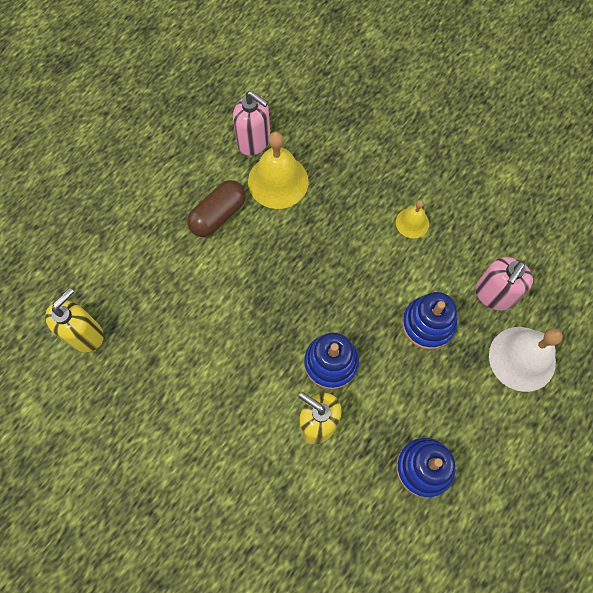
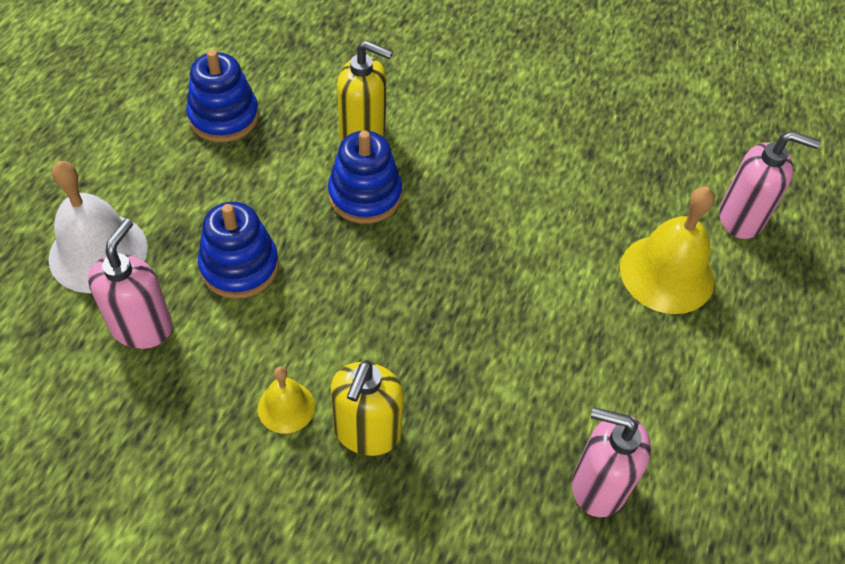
camera: 160 degrees right, 15 degrees down
yellow soap dispenser [45,288,104,352] -> yellow soap dispenser moved to [331,360,404,456]
brown capsule [187,180,246,237] -> none
yellow bell [248,131,309,209] -> yellow bell moved to [620,187,714,314]
none -> pink soap dispenser [719,131,821,239]

